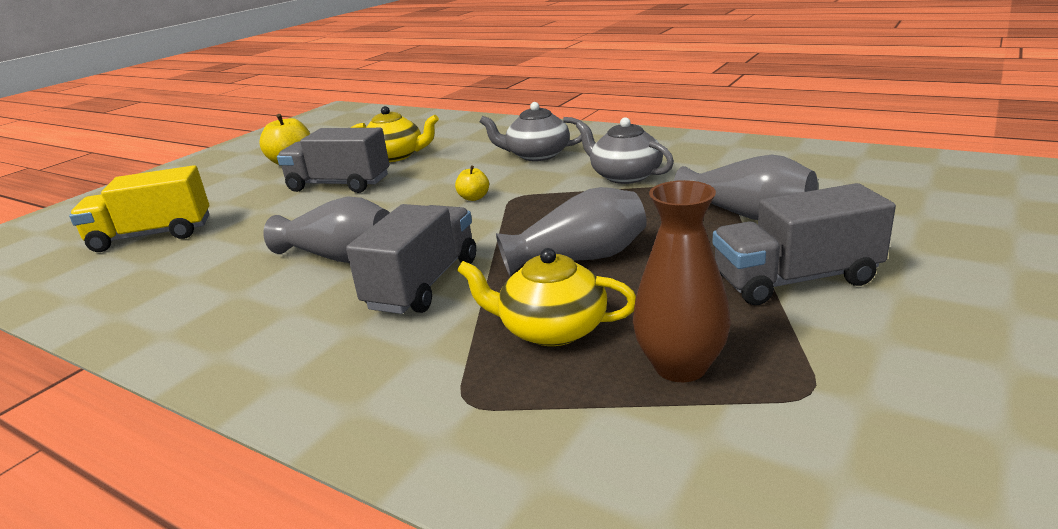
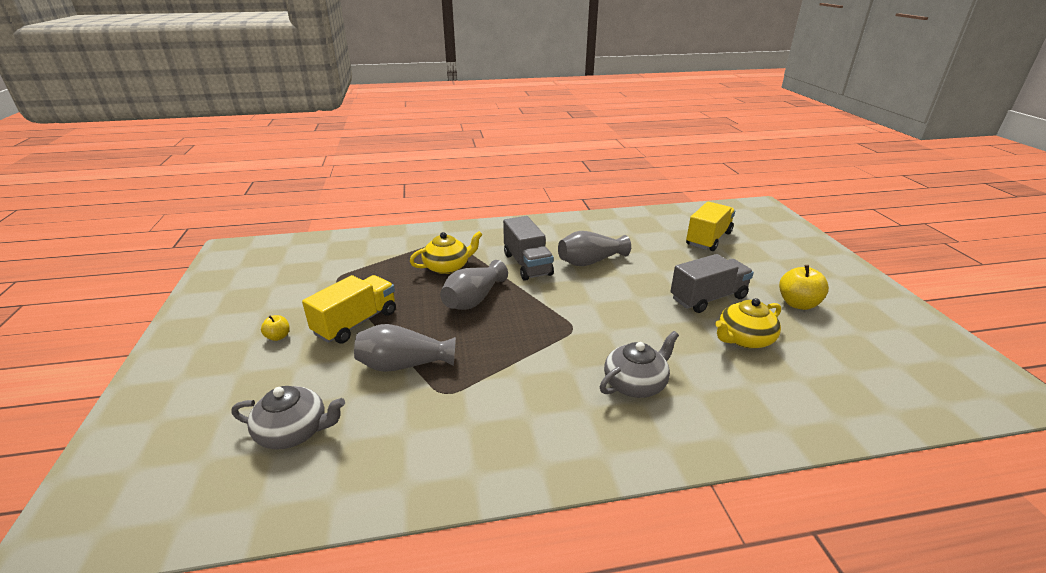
camera: 135 degrees right, 5 degrees up
yellow apple [455,165,489,201] -> yellow apple moved to [261,315,290,341]
grey teapot [576,117,674,184] -> grey teapot moved to [232,386,345,449]
brown vase [633,180,731,382] -> none
grey truck [712,183,896,305] -> yellow truck [302,275,396,344]

